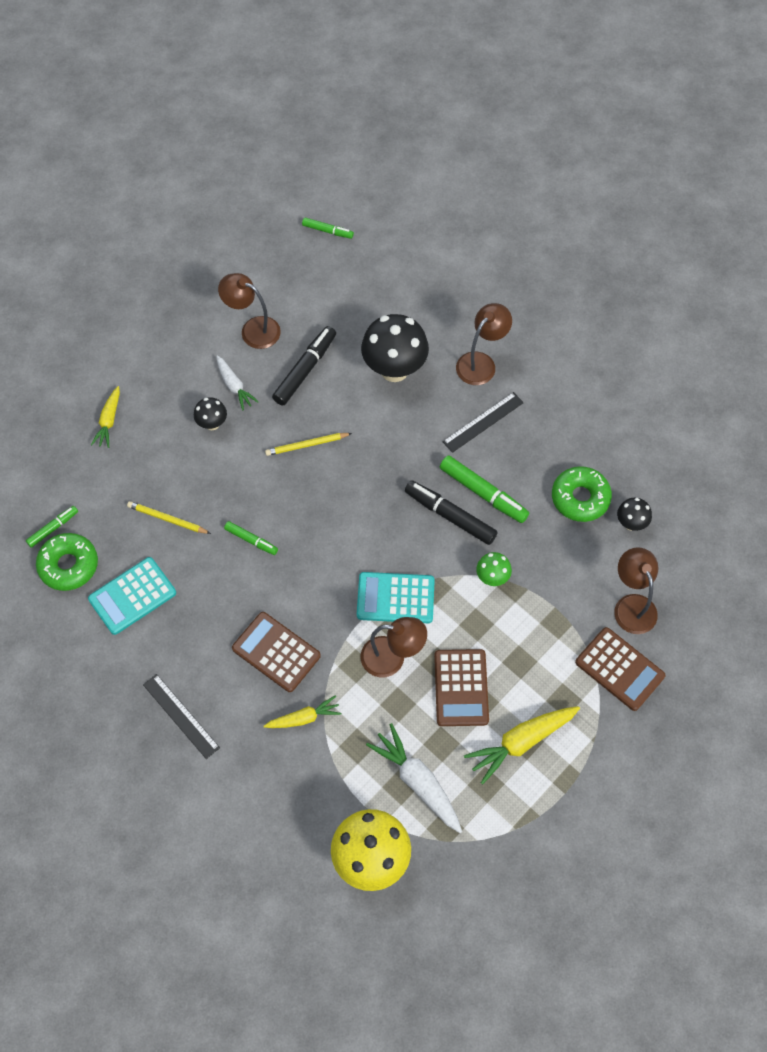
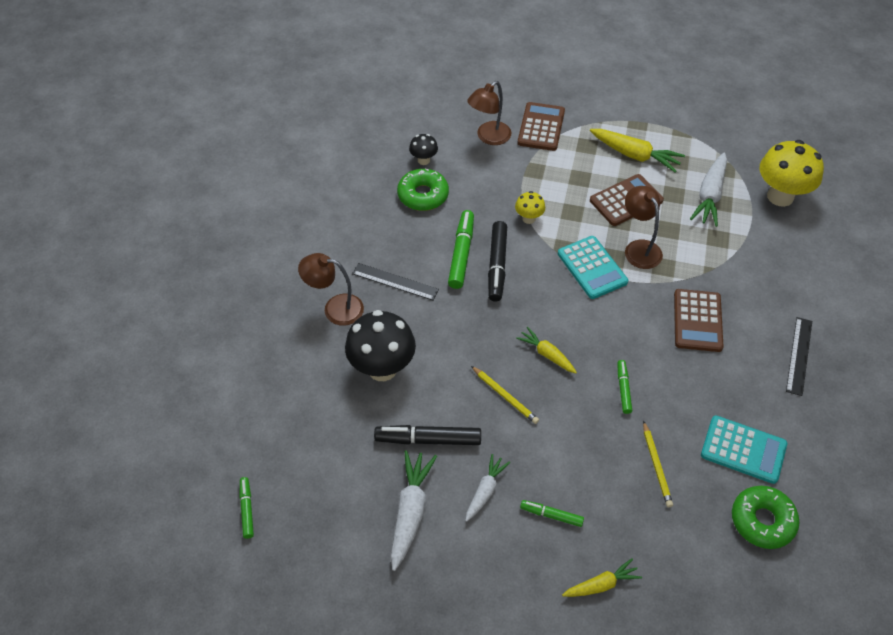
camera: 120 degrees left, 10 degrees down
green marker [26,506,78,548] -> green marker moved to [520,500,584,527]
black mushroom [194,397,227,430] -> none
brown lamp [218,273,281,349] -> white carrot [391,450,437,571]
yellow carrot [264,695,342,728] -> yellow carrot moved to [516,327,577,374]
green mushroom [476,552,512,586] -> yellow mushroom [515,191,545,224]

